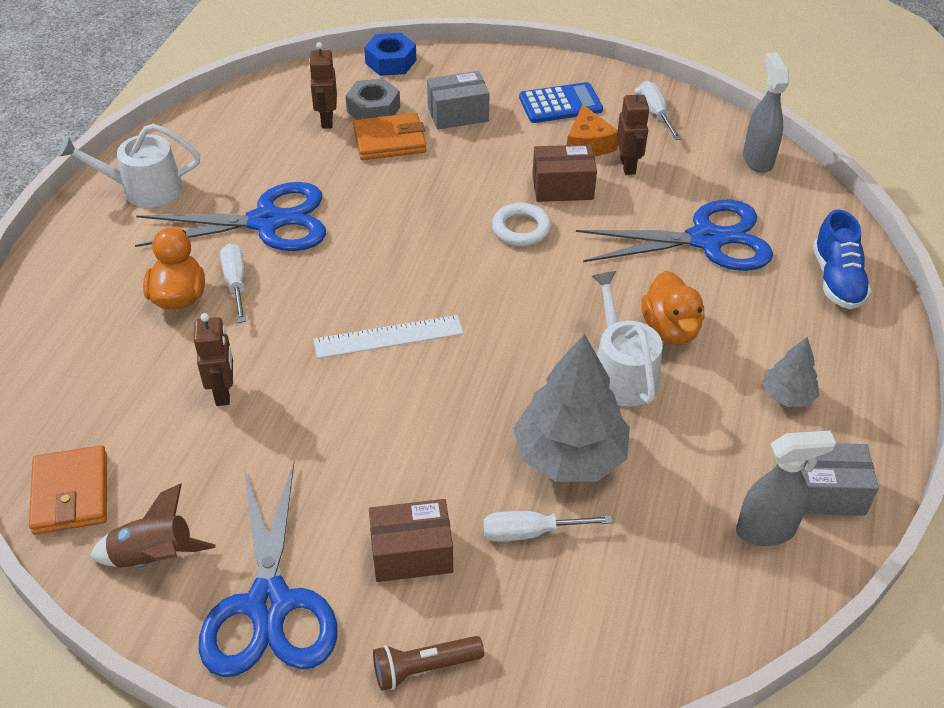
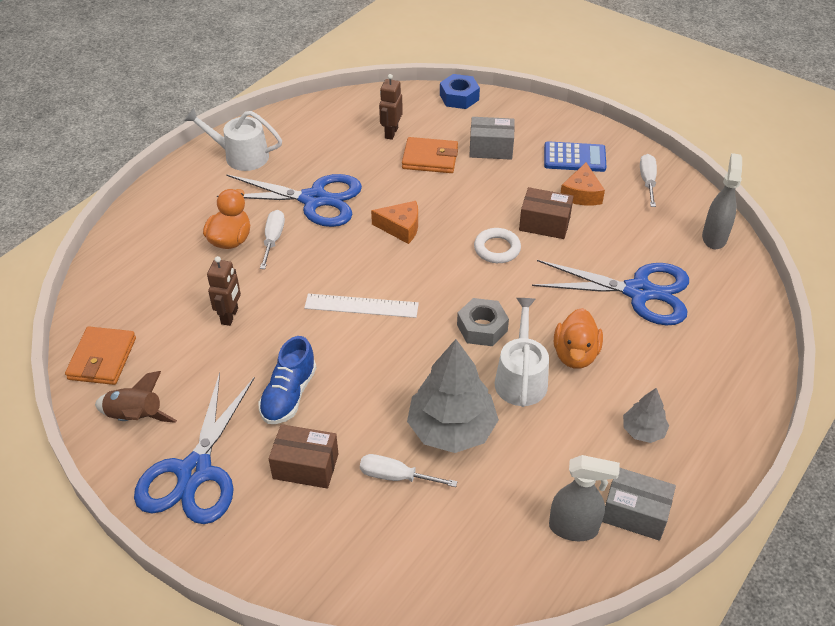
camera: 20 degrees right, 0 degrees up
grey nut [346,78,400,120] -> grey nut moved to [457,298,509,346]
brown flashlight [373,636,484,691] -> none
brown robot [617,87,650,175] -> none
blue shoe [813,209,871,309] -> blue shoe moved to [258,336,316,424]
none -> orange cheese [371,201,418,244]

